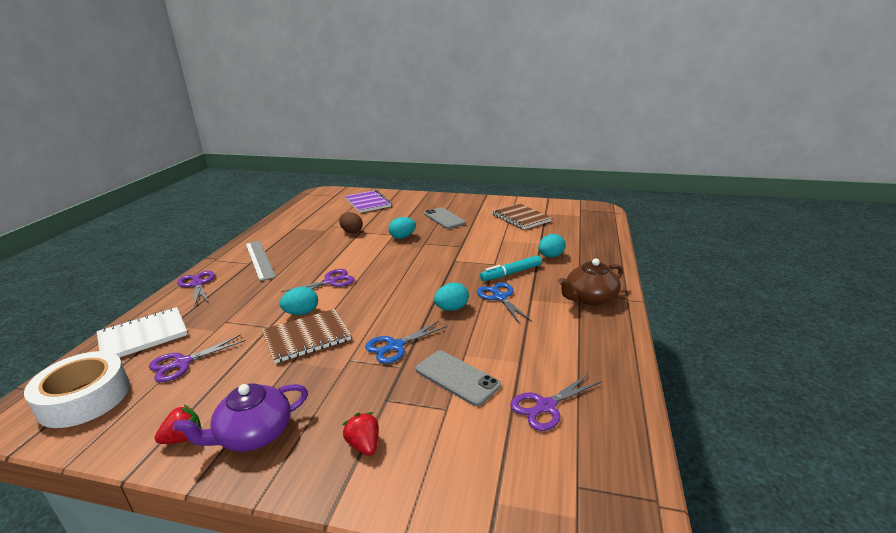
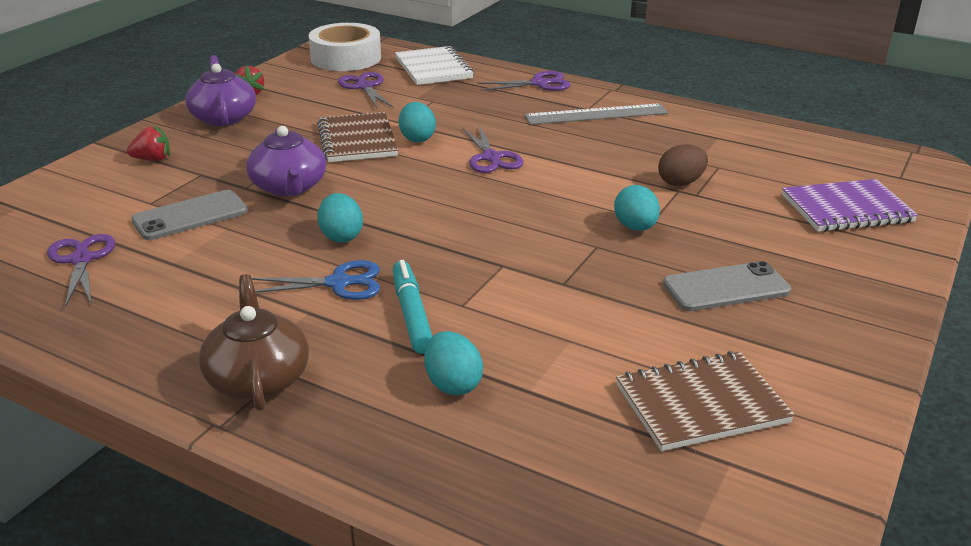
camera: 105 degrees right, 5 degrees up
blue scissors [365,321,447,364] -> purple teapot [247,126,326,197]

